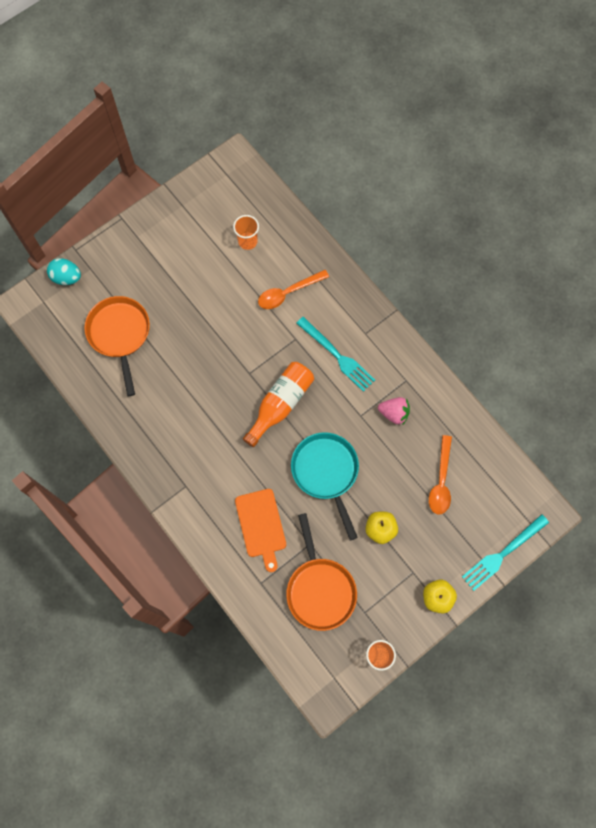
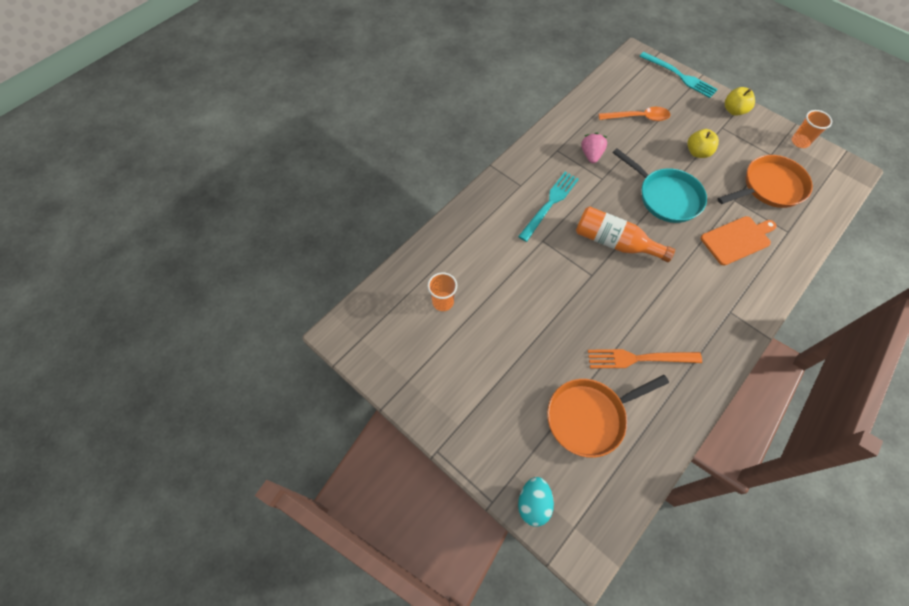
camera: 100 degrees left, 10 degrees down
orange spoon [258,270,329,309] -> none
turquoise pan [291,432,359,541] -> turquoise pan turned 105 degrees counterclockwise [613,148,707,223]
none -> orange fork [588,349,702,368]

